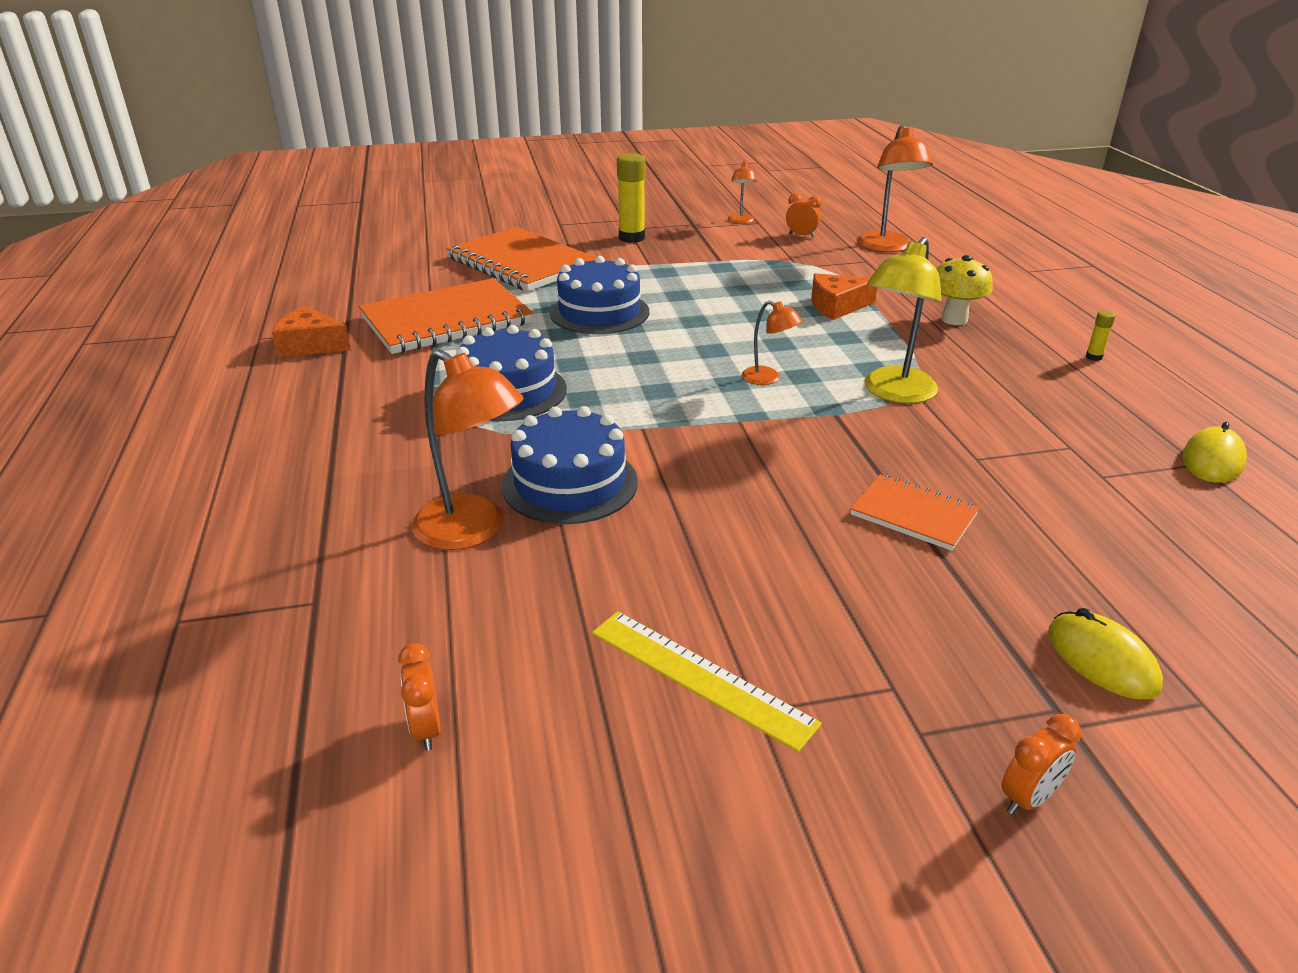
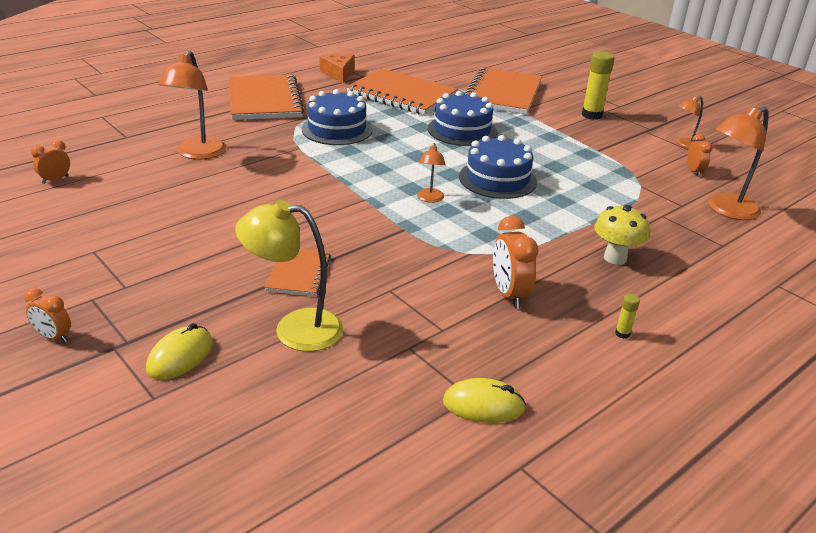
camera: 60 degrees right, 0 degrees up
blue cake [502,406,638,524] -> blue cake moved to [459,135,537,199]
yellow ruler [592,611,822,752] -> none
orange cheese [811,273,877,320] -> none
yellow lamp [864,237,941,404] -> yellow lamp moved to [235,200,343,352]
none -> orange notebook [229,75,304,120]
none -> orange clock [493,216,538,309]

